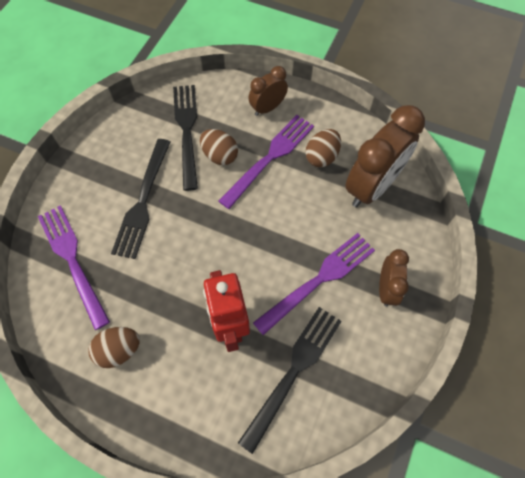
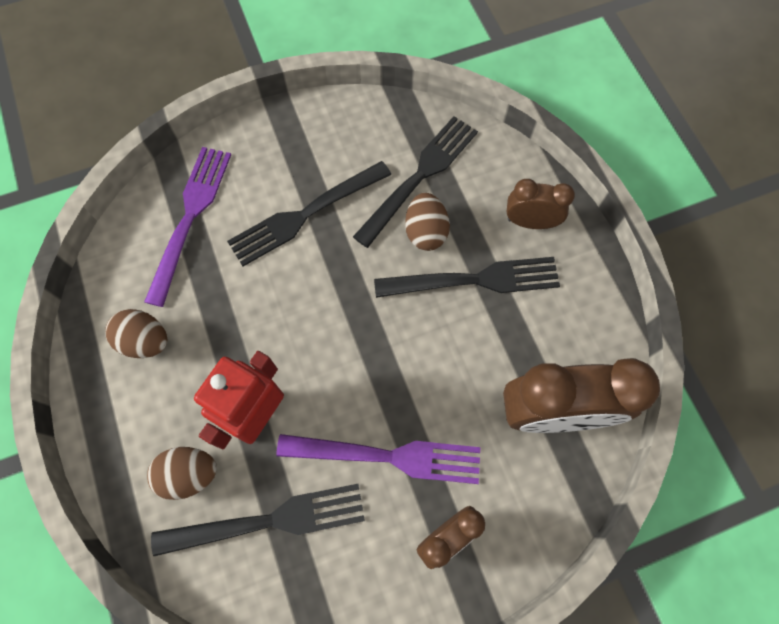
camera: 45 degrees right, 5 degrees up
purple fork [219,115,314,209] -> black fork [374,257,560,298]
brown egg [305,129,341,167] -> brown egg moved to [147,447,217,500]

